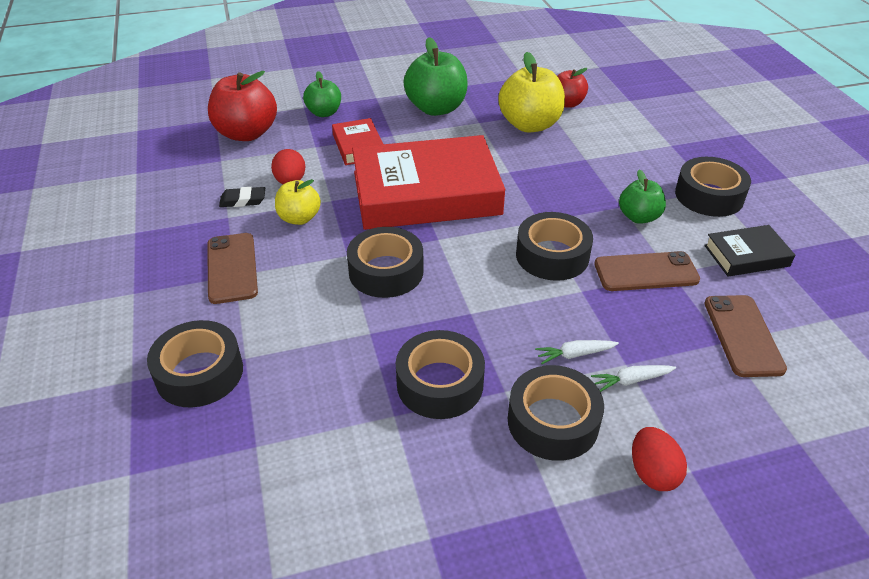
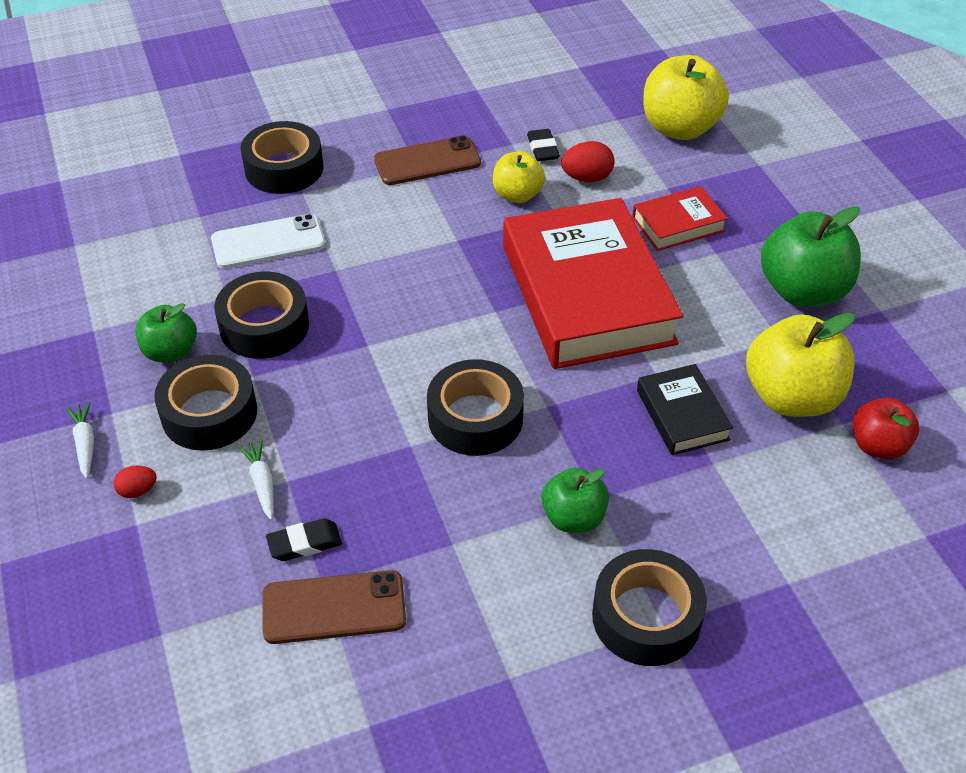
camera: 85 degrees right, 5 degrees up
red apple [208,71,277,141] -> yellow apple [643,55,729,140]
green apple [303,71,341,117] -> green apple moved to [136,303,197,362]
black tape [347,227,424,298] -> none
white carrot [535,340,619,364] -> white carrot moved to [66,402,94,478]
brown phone [594,251,700,291] -> none
red egg [632,427,687,491] -> red egg [114,466,157,498], size x0.61
black book [704,225,795,276] -> black book moved to [637,364,733,455]
none -> white phone [211,214,325,269]
none -> black eraser [266,518,342,561]

